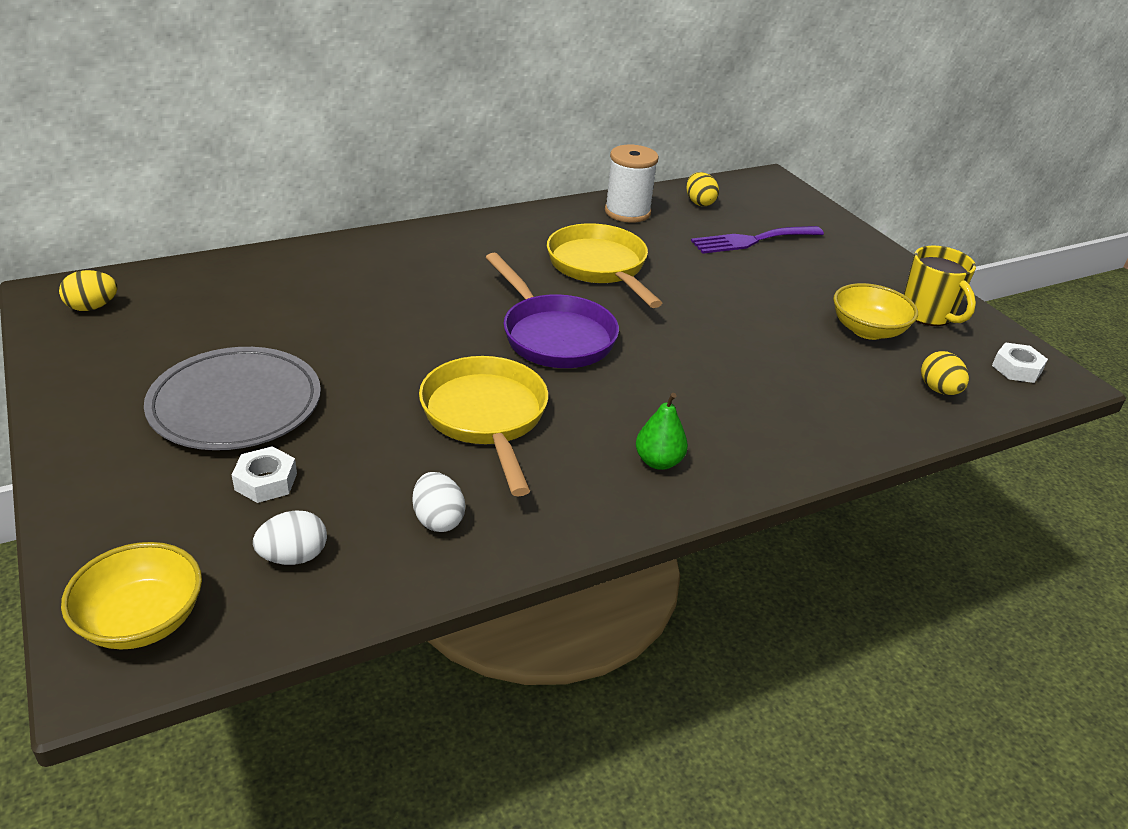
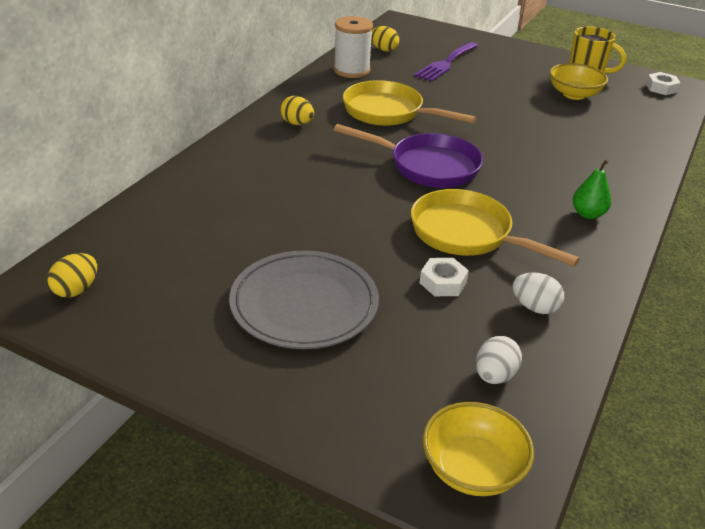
camera: 35 degrees left, 0 degrees up
white nut [232,446,297,503] -> white nut moved to [420,258,469,296]
yellow egg [921,351,969,395] -> yellow egg moved to [280,96,314,125]

